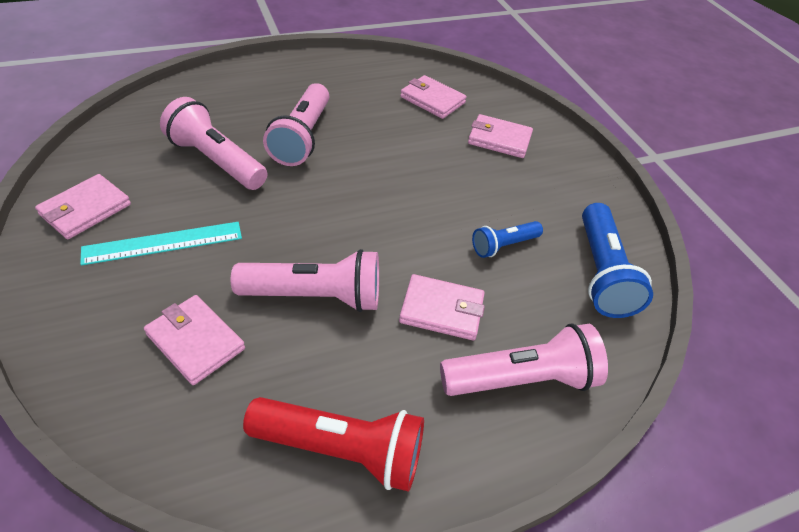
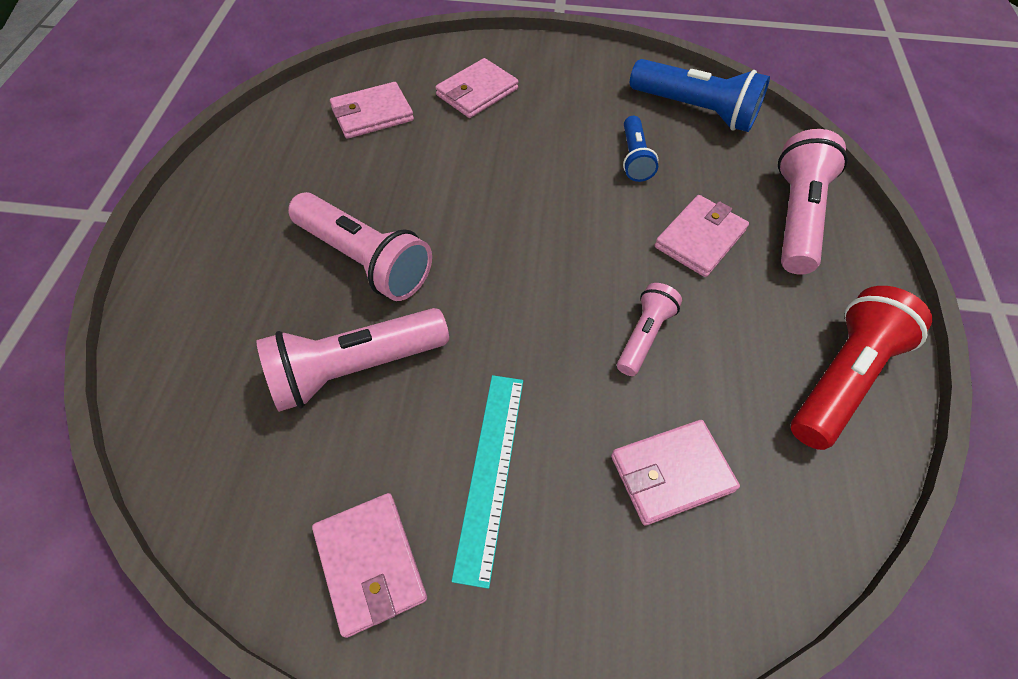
camera: 60 degrees left, 10 degrees up
pink flashlight [231,249,379,312] -> pink flashlight [617,283,682,376], size x0.57

